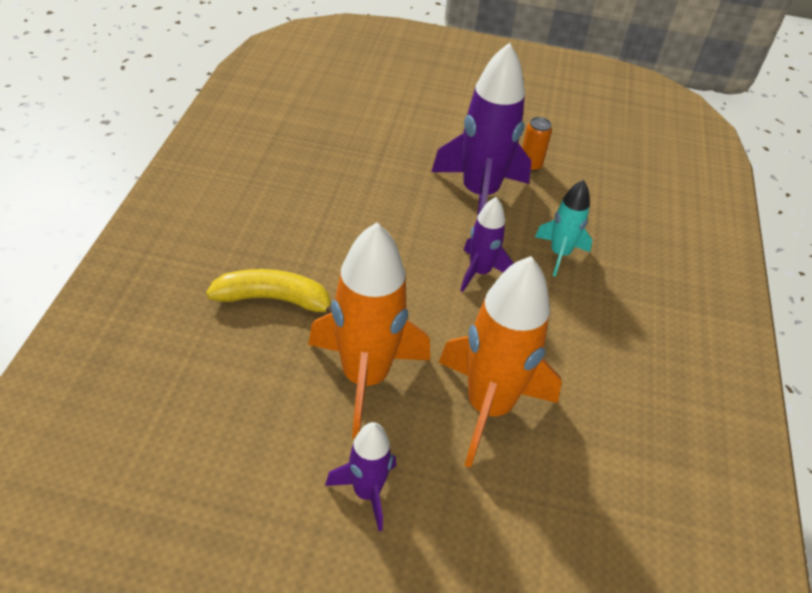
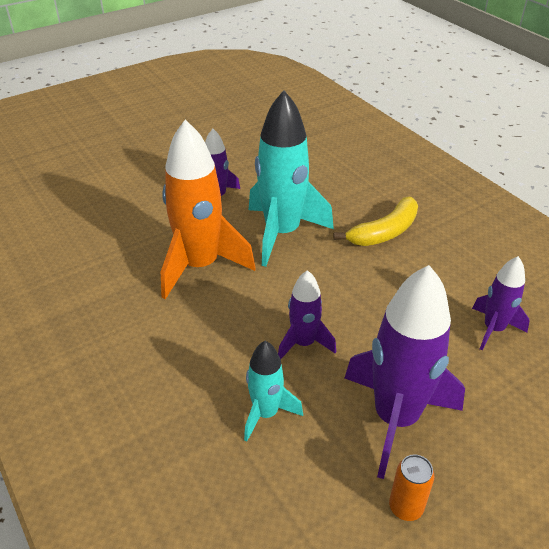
camera: 140 degrees right, 5 degrees down
orange rocket [308,223,430,439] -> turquoise rocket [249,90,334,267]
none -> purple rocket [472,256,530,350]

